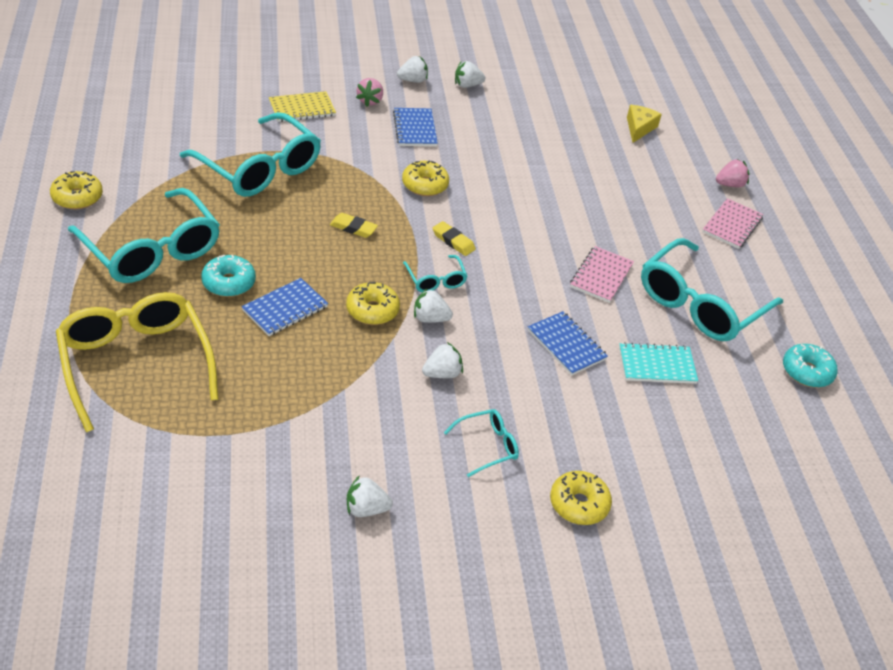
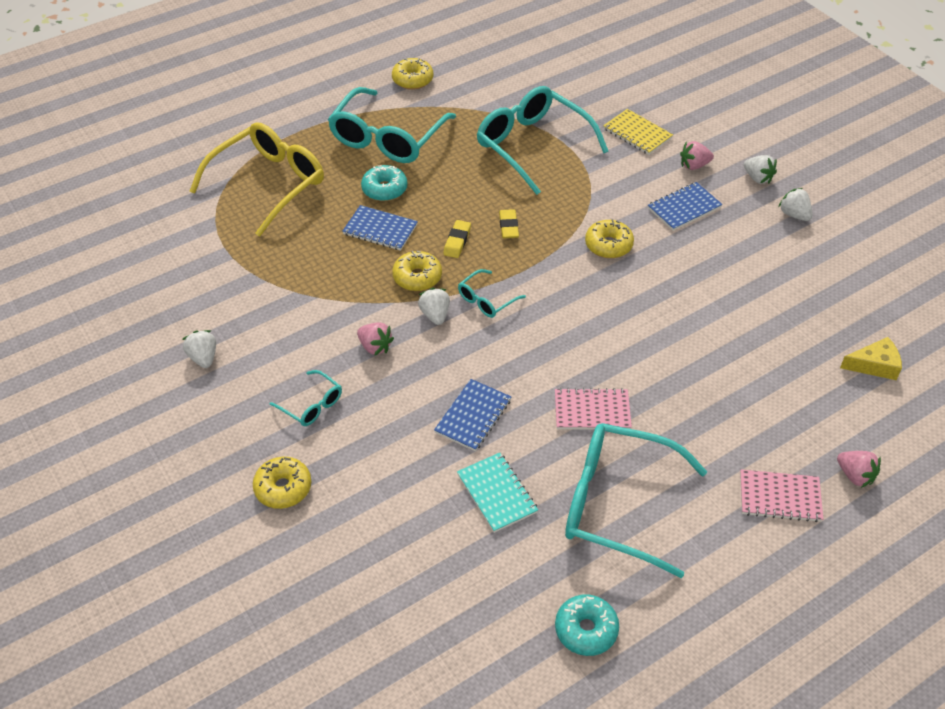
camera: 70 degrees right, 5 degrees up
turquoise glasses [180,112,321,197] -> turquoise glasses turned 120 degrees clockwise [477,86,609,195]
white strawberry [422,342,463,378] -> pink strawberry [357,322,394,356]
yellow eraser [433,221,476,256] -> yellow eraser moved to [443,220,471,258]

